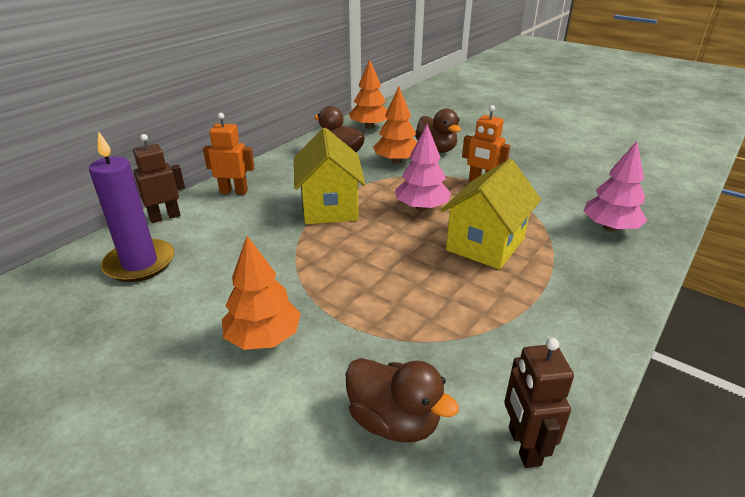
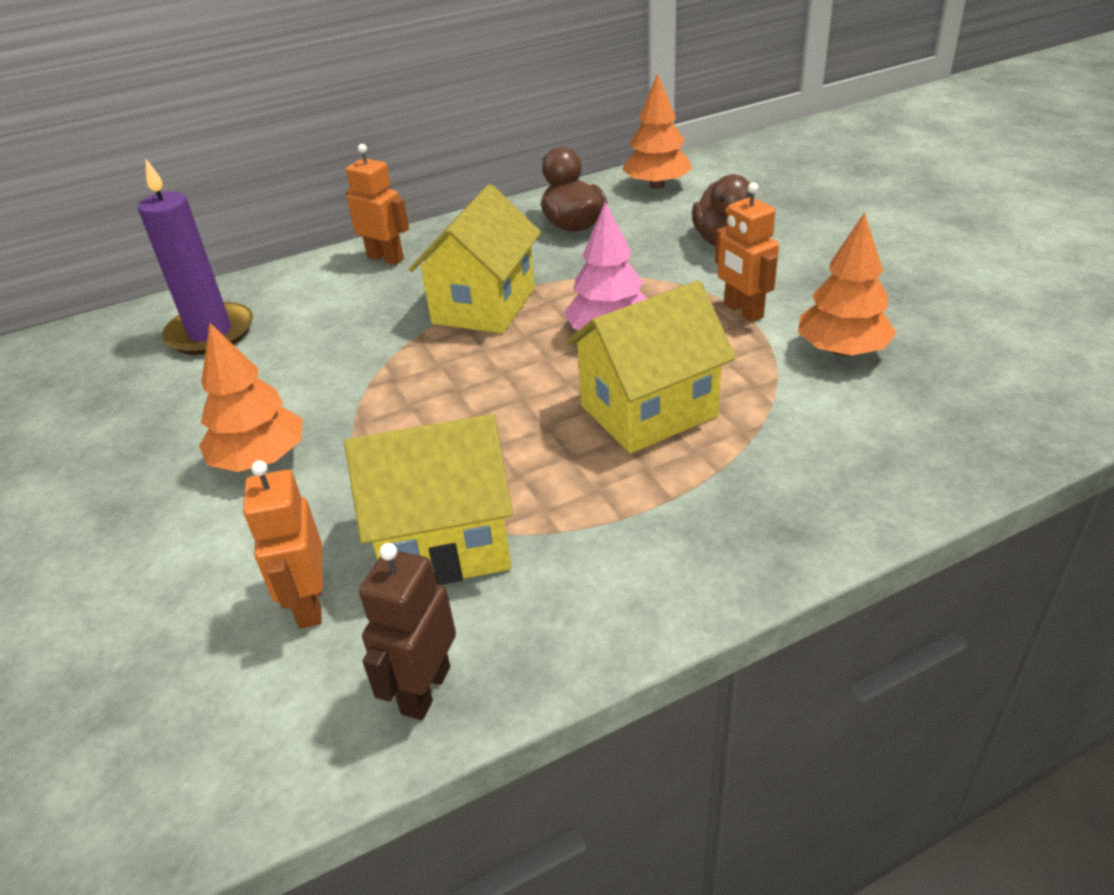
camera: 30 degrees right, 5 degrees up
brown robot [133,134,185,223] -> none
brown duck [346,358,459,442] -> orange robot [243,460,323,629]
orange tree [373,87,417,164] -> orange tree moved to [798,212,896,357]
pink tree [584,141,647,232] -> none
none -> yellow house [344,414,513,585]

